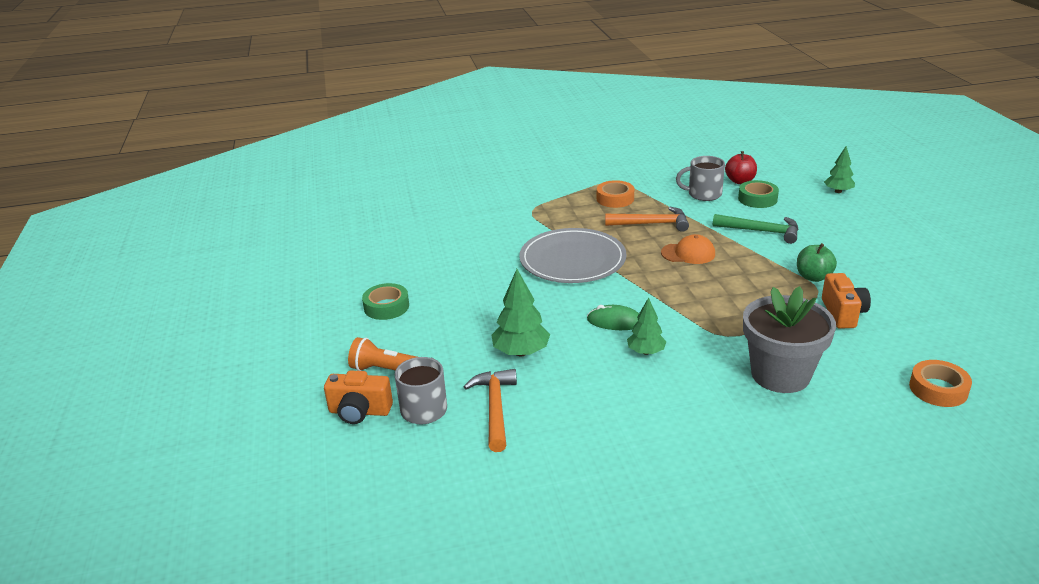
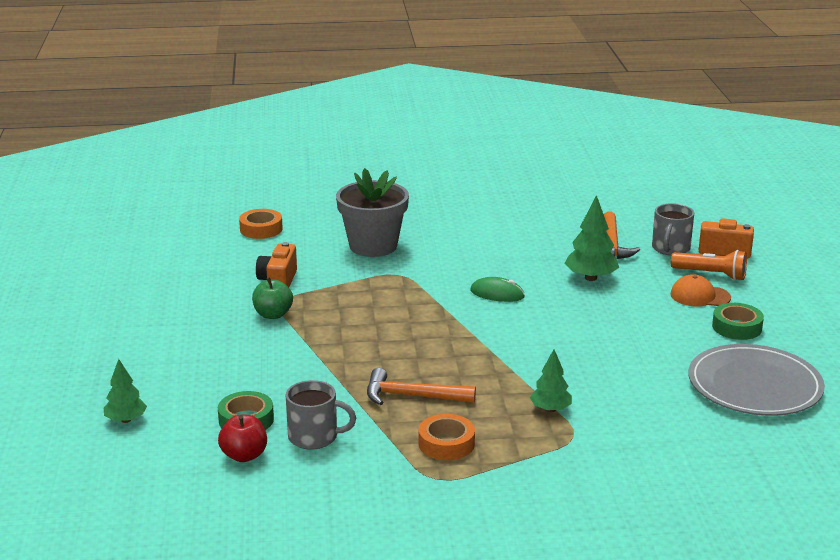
camera: 175 degrees left, 5 degrees down
grey plate [519,228,626,283] -> grey plate moved to [688,344,825,416]
green tree [627,297,667,355] -> green tree moved to [530,349,572,412]
orange cap [661,234,715,264] -> orange cap moved to [670,274,731,307]
green hammer [713,214,799,244] -> none

